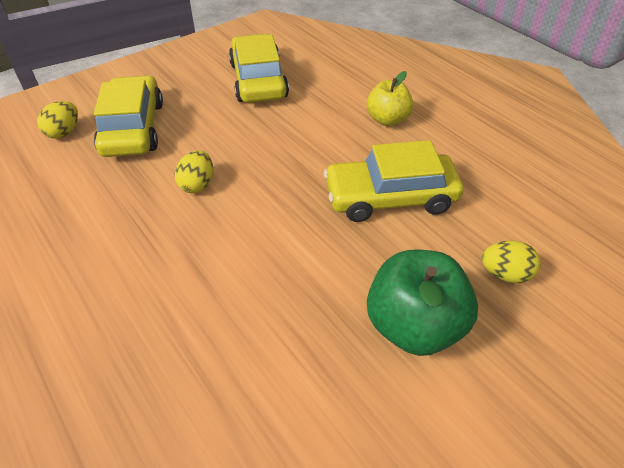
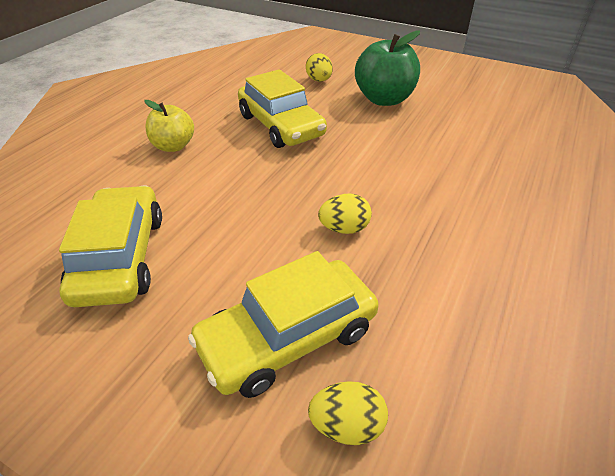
camera: 115 degrees left, 5 degrees down
yellow car [229,34,289,103] -> yellow car turned 120 degrees clockwise [59,185,162,307]

